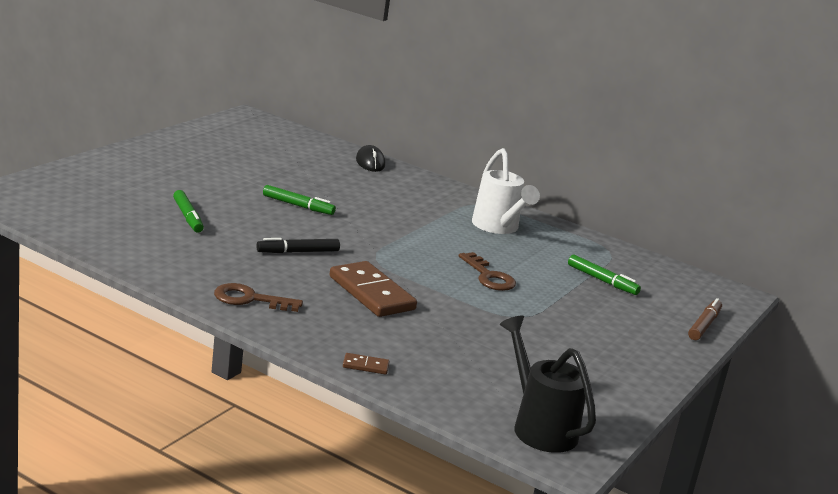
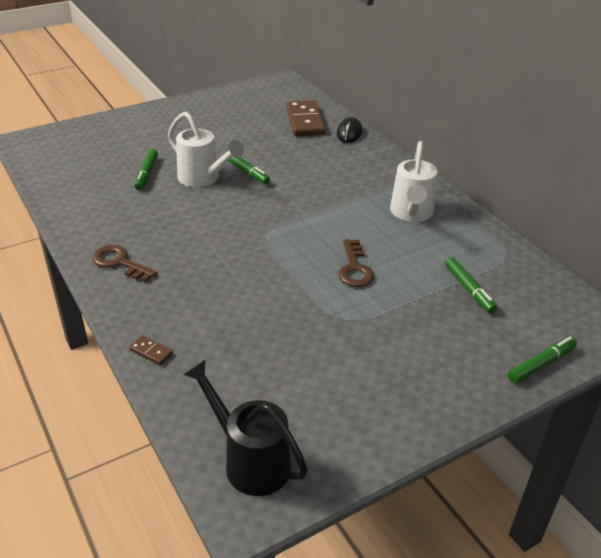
camera: 30 degrees right, 15 degrees up
black marker [256,238,340,253] -> none
brown domino [329,261,417,317] -> brown domino moved to [287,100,325,136]
black watering can [500,316,596,453] -> black watering can turned 45 degrees counterclockwise [183,359,308,496]
brown marker [688,298,722,340] -> green marker [508,337,577,384]
none -> white watering can [168,112,244,187]

